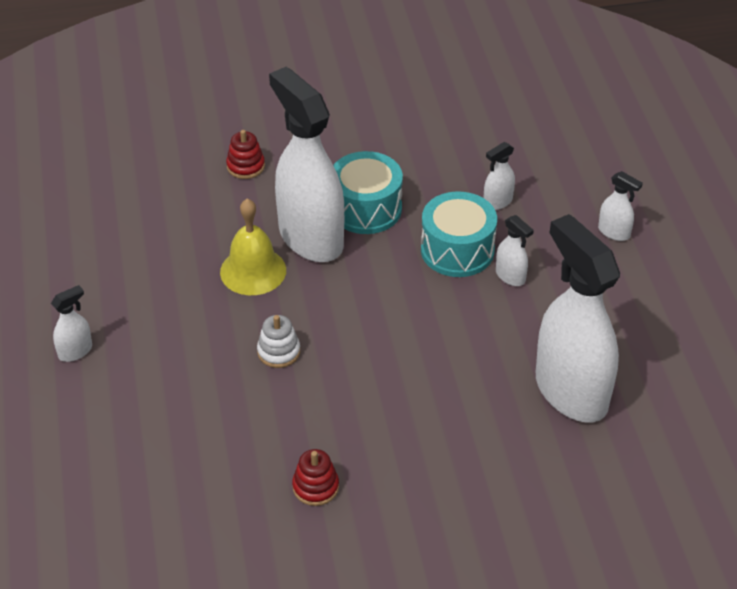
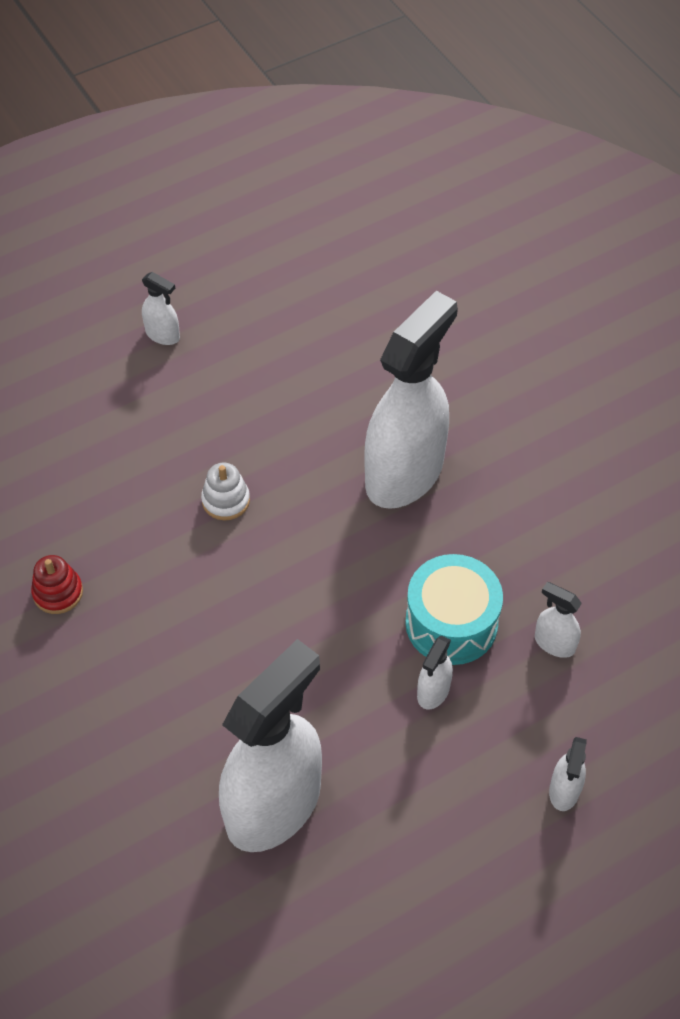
camera: 70 degrees right, 10 degrees up
yellow bell [220,199,286,295] -> none
red stacking toy [226,130,265,179] -> none
turquoise drum [333,151,403,234] -> none

